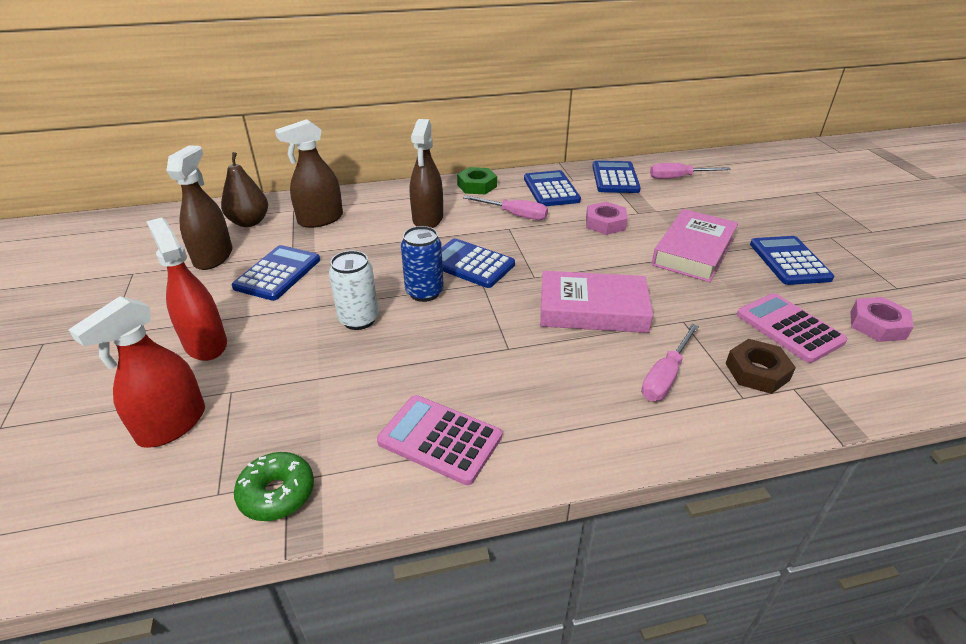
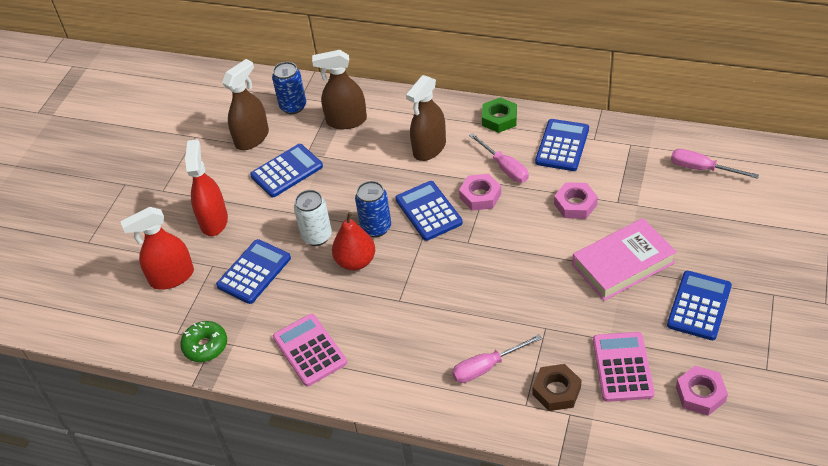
camera: 35 degrees right, 10 degrees up
brown pear [221,152,268,227] -> blue can [272,62,306,114]
pink book [540,271,653,333] -> none
blue calculator [592,161,641,193] -> blue calculator moved to [216,239,291,304]
none -> red pear [332,212,375,271]
none -> pink nut [459,174,501,211]

